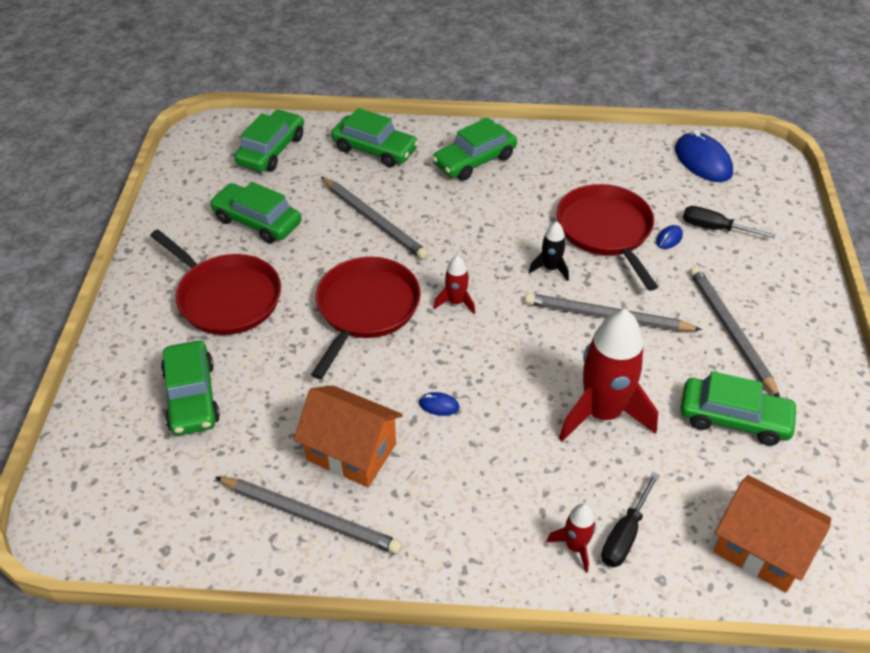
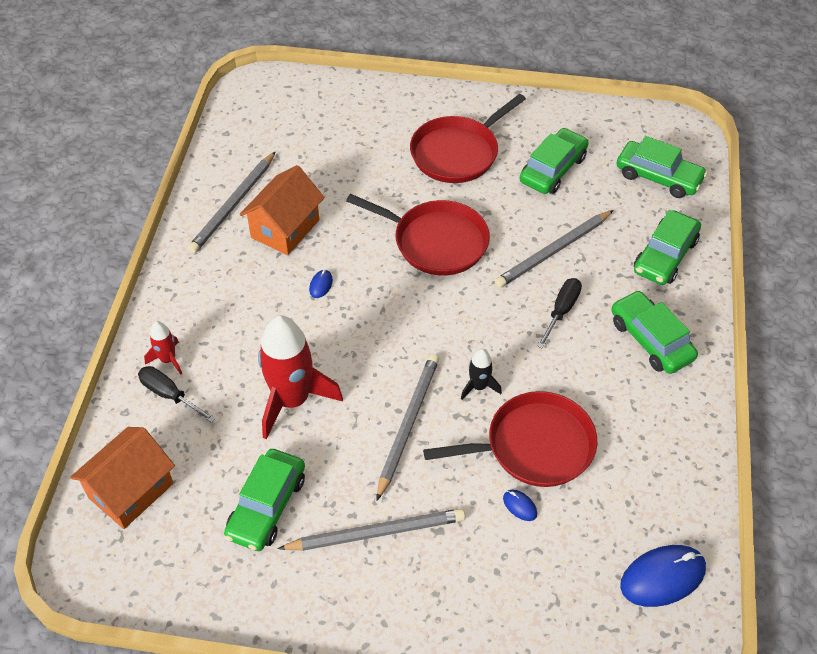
camera: 95 degrees right, 5 degrees up
green car [161,341,220,435] -> none
red rocket [434,255,475,314] -> none
black screwdriver [683,206,776,239] -> black screwdriver moved to [537,278,582,348]

